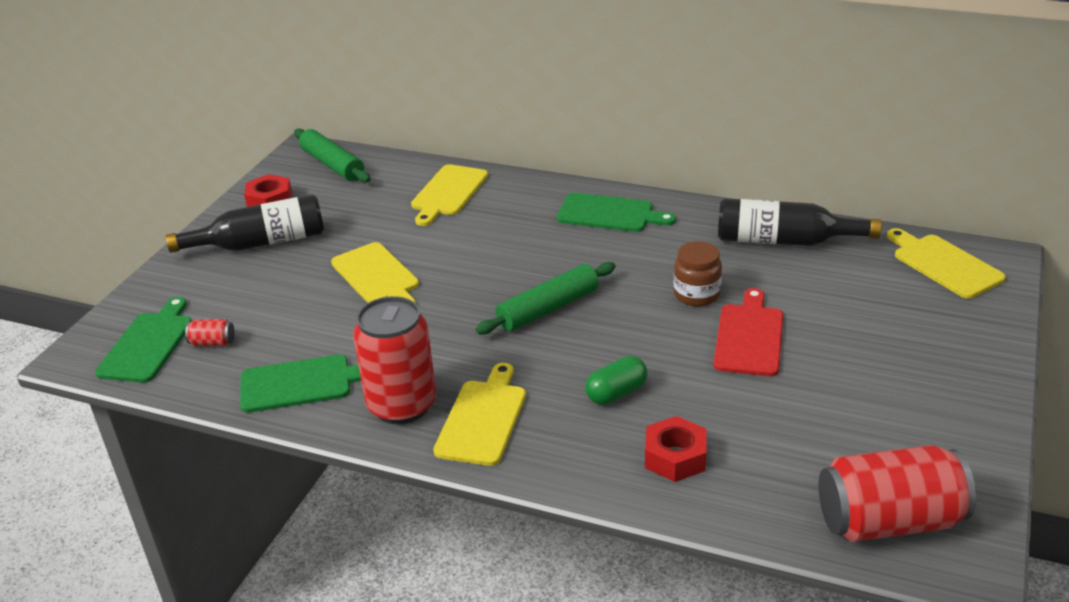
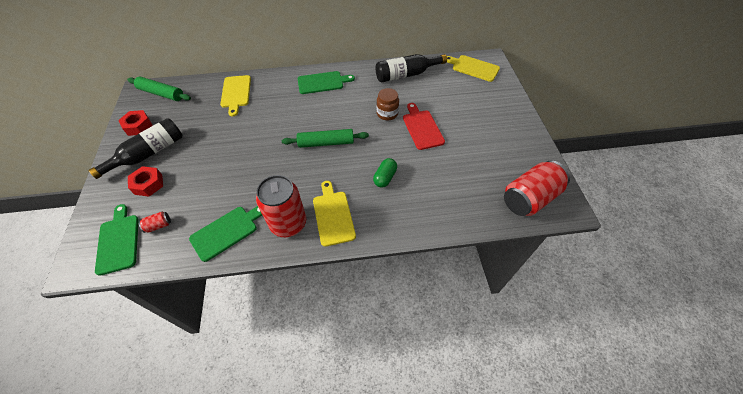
camera: 30 degrees left, 20 degrees up
yellow cutting board [331,242,419,303] -> none
green rolling pin [475,262,616,335] -> green rolling pin turned 60 degrees clockwise [282,129,369,148]
red nut [645,416,706,482] -> red nut moved to [128,166,163,197]

